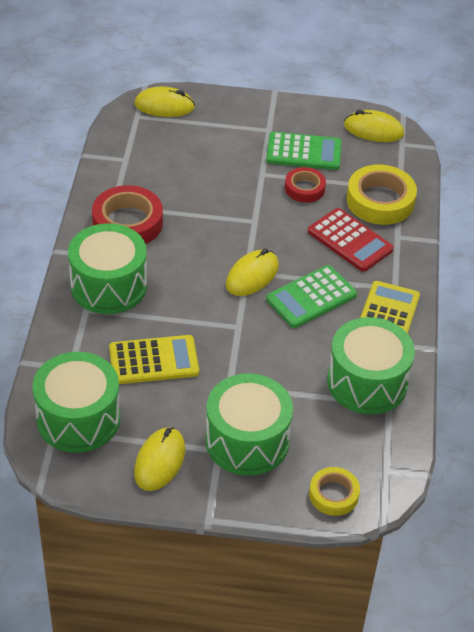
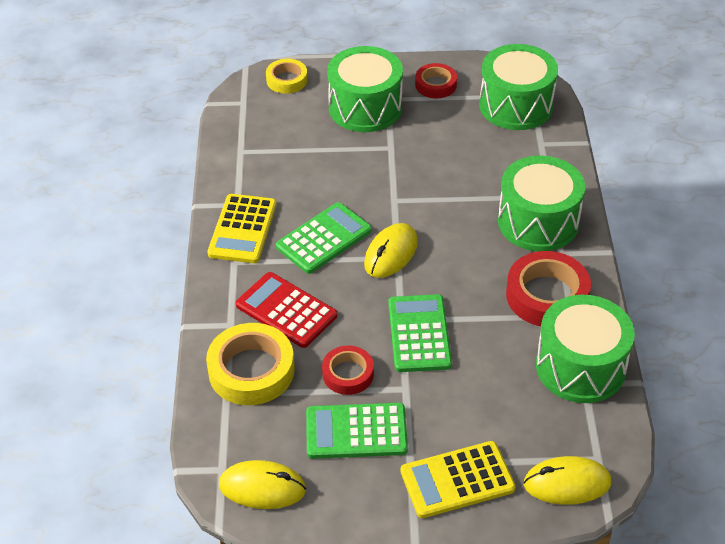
camera: 175 degrees right, 0 degrees up
yellow calculator [109,335,199,384] -> yellow calculator moved to [400,441,516,518]
yellow mouse [134,427,185,491] -> red tape [415,63,457,98]
green drum [327,317,415,414] -> green drum moved to [536,295,635,403]
none -> green calculator [389,294,452,372]

